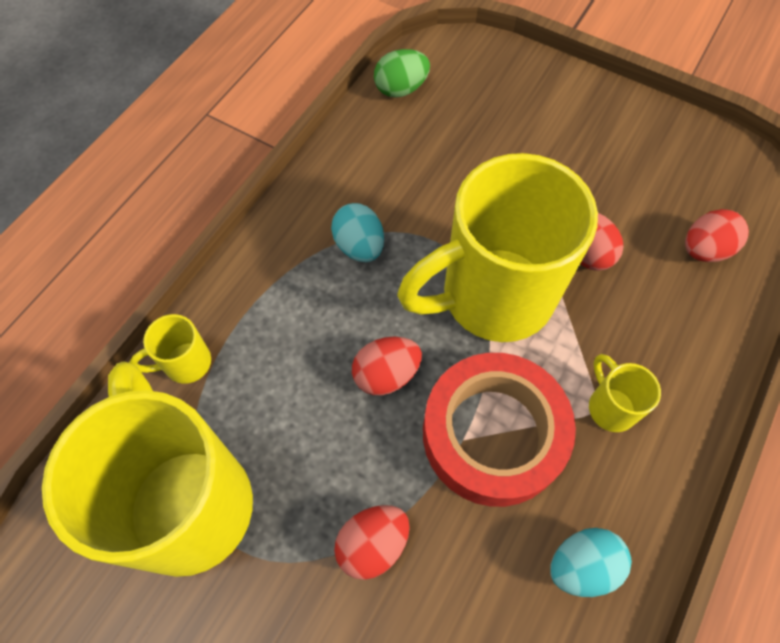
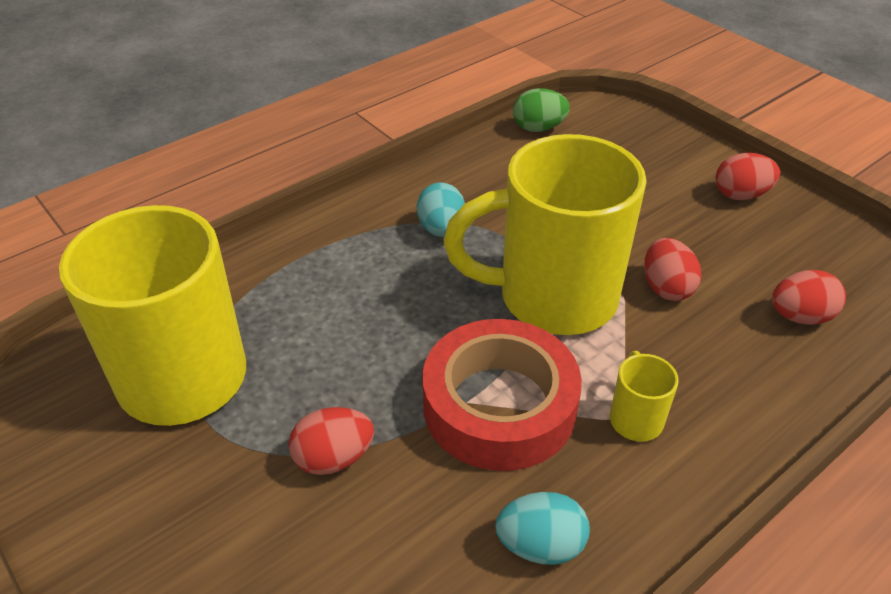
camera: 20 degrees right, 20 degrees down
yellow mug [129,314,211,384] -> none
red egg [352,337,422,395] -> red egg moved to [715,153,780,200]

